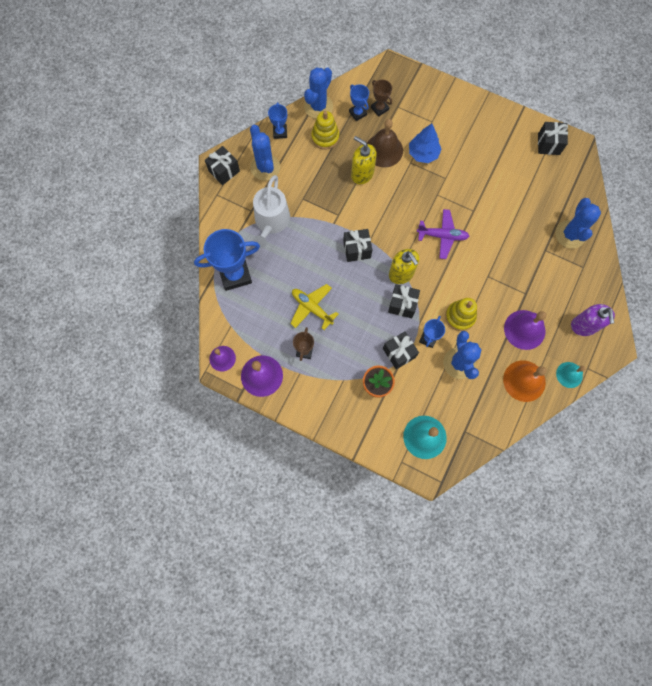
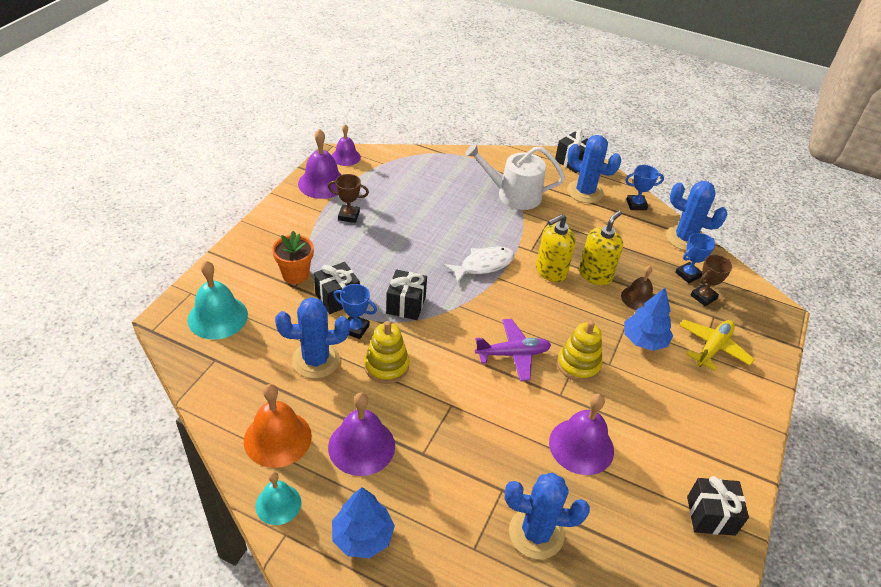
camera: 85 degrees right, 30 degrees down
blue trophy [194,229,260,291] -> none
blue cactus [250,125,280,181] -> blue cactus turned 60 degrees clockwise [567,135,621,203]
yellow plane [290,284,339,330] -> yellow plane moved to [679,320,755,371]
yellow stacking toy [311,111,339,150] -> yellow stacking toy moved to [557,321,602,382]
black gift [343,229,372,262] -> white fish [443,247,515,284]
brown bell [367,119,403,167] -> brown bell [621,266,653,310], size x0.63
yellow soap dispenser [389,249,419,284] -> yellow soap dispenser moved to [536,214,576,282]
purple plane [417,209,469,259] -> purple plane turned 105 degrees counterclockwise [475,319,551,381]
purple soap dispenser [571,304,615,336] -> blue tree [332,487,395,558]
none -> purple bell [549,394,614,475]

